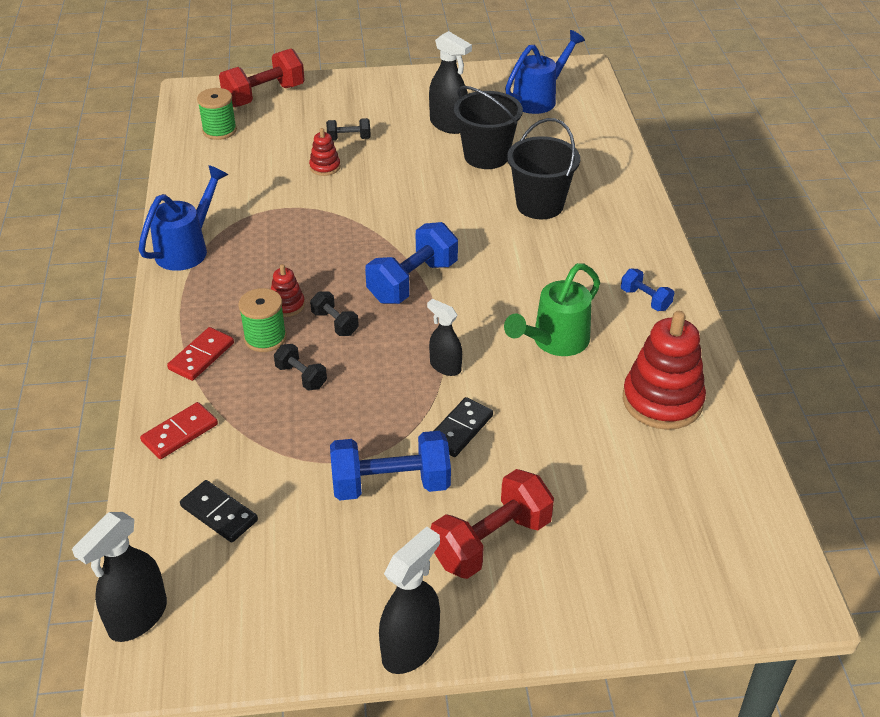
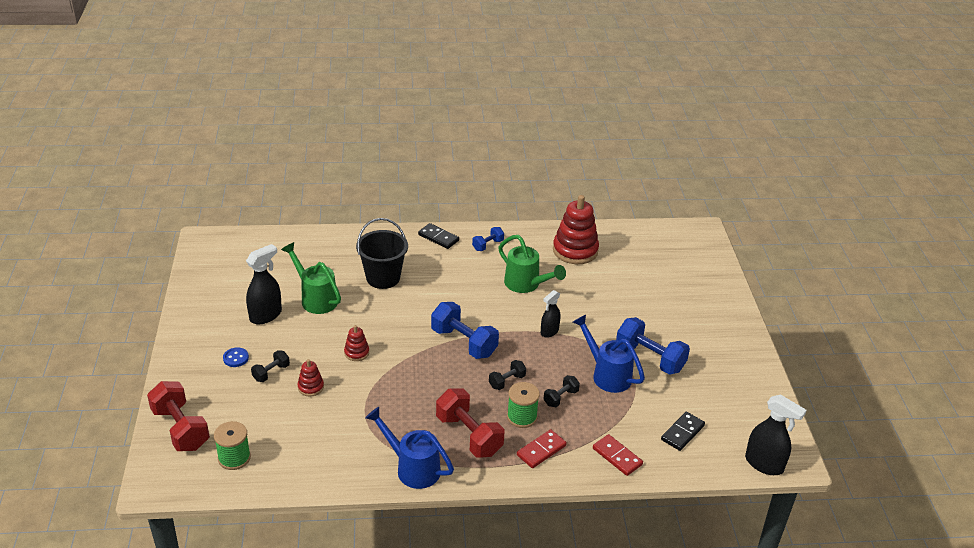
camera: 90 degrees left, 5 degrees down
red domino [167,327,234,381] -> red domino turned 75 degrees counterclockwise [517,429,567,468]
red stacking toy [271,264,305,317] -> red stacking toy moved to [344,325,369,361]
black dumbbell [326,118,371,141] -> black dumbbell turned 45 degrees clockwise [251,350,290,382]
blue dumbbell [330,431,451,500] -> blue dumbbell turned 45 degrees counterclockwise [616,317,690,375]
black spray bottle [379,526,440,674] -> none
red dumbbell [431,469,554,579] -> red dumbbell moved to [436,389,504,458]
black domino [434,397,493,457] -> black domino moved to [418,223,459,249]
black bucket [454,86,523,169] -> green watering can [281,242,341,314]
blue watering can [505,30,585,114] -> blue watering can moved to [573,315,645,393]
none -> blue button [223,347,249,367]

